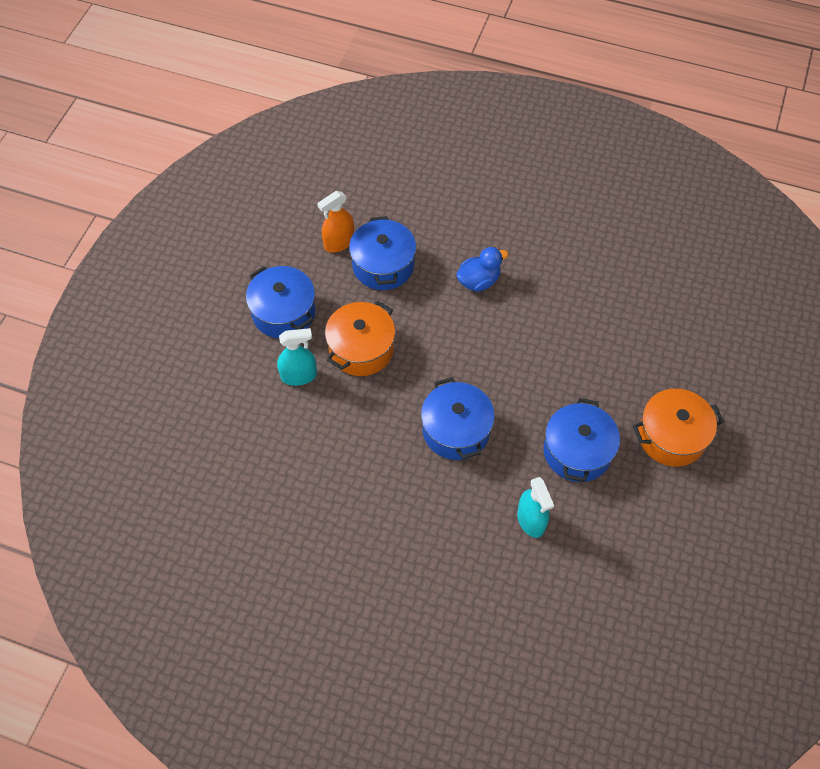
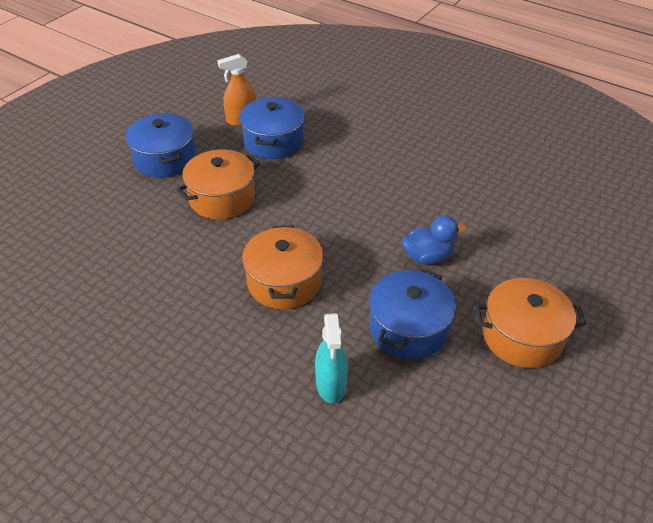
camera: 15 degrees right, 15 degrees down
turquoise spray bottle [277,328,317,386] -> none
blue pot [421,377,495,460] -> orange pot [242,225,324,309]
blue duck [456,247,509,292] -> blue duck moved to [402,216,467,264]

